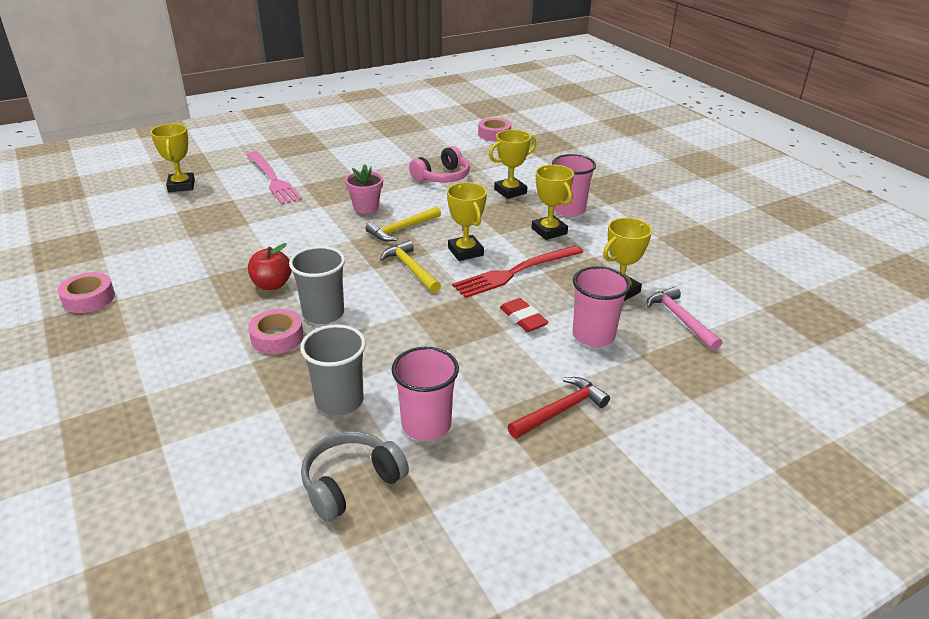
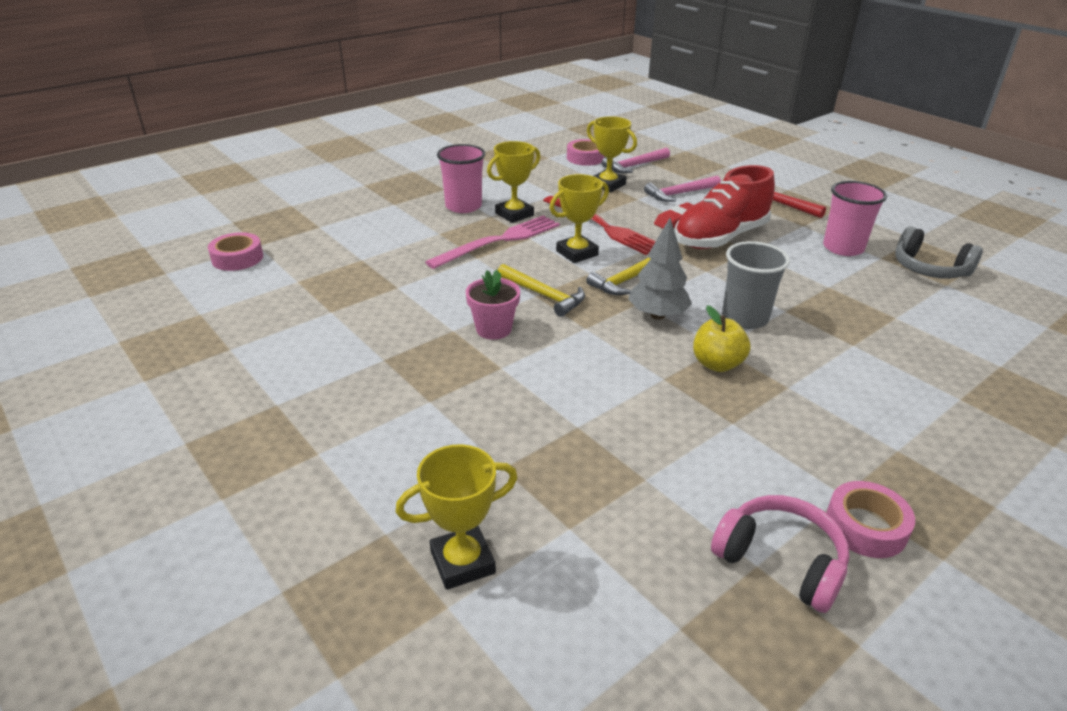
camera: 100 degrees left, 0 degrees up
pink fork [247,151,302,205] -> pink fork moved to [425,215,560,269]
red apple [248,243,292,290] -> yellow apple [693,305,750,372]
pink tape [248,309,304,354] -> pink tape moved to [567,139,605,166]
grey cup [300,324,366,415] -> none
pink headphones [409,146,470,183] -> pink headphones moved to [711,495,849,613]
yellow trophy [489,129,536,199] -> none
pink cup [573,266,631,347] -> pink hammer [644,176,721,202]
none -> grey tree [628,218,692,320]
none -> red shoe [675,165,775,249]

